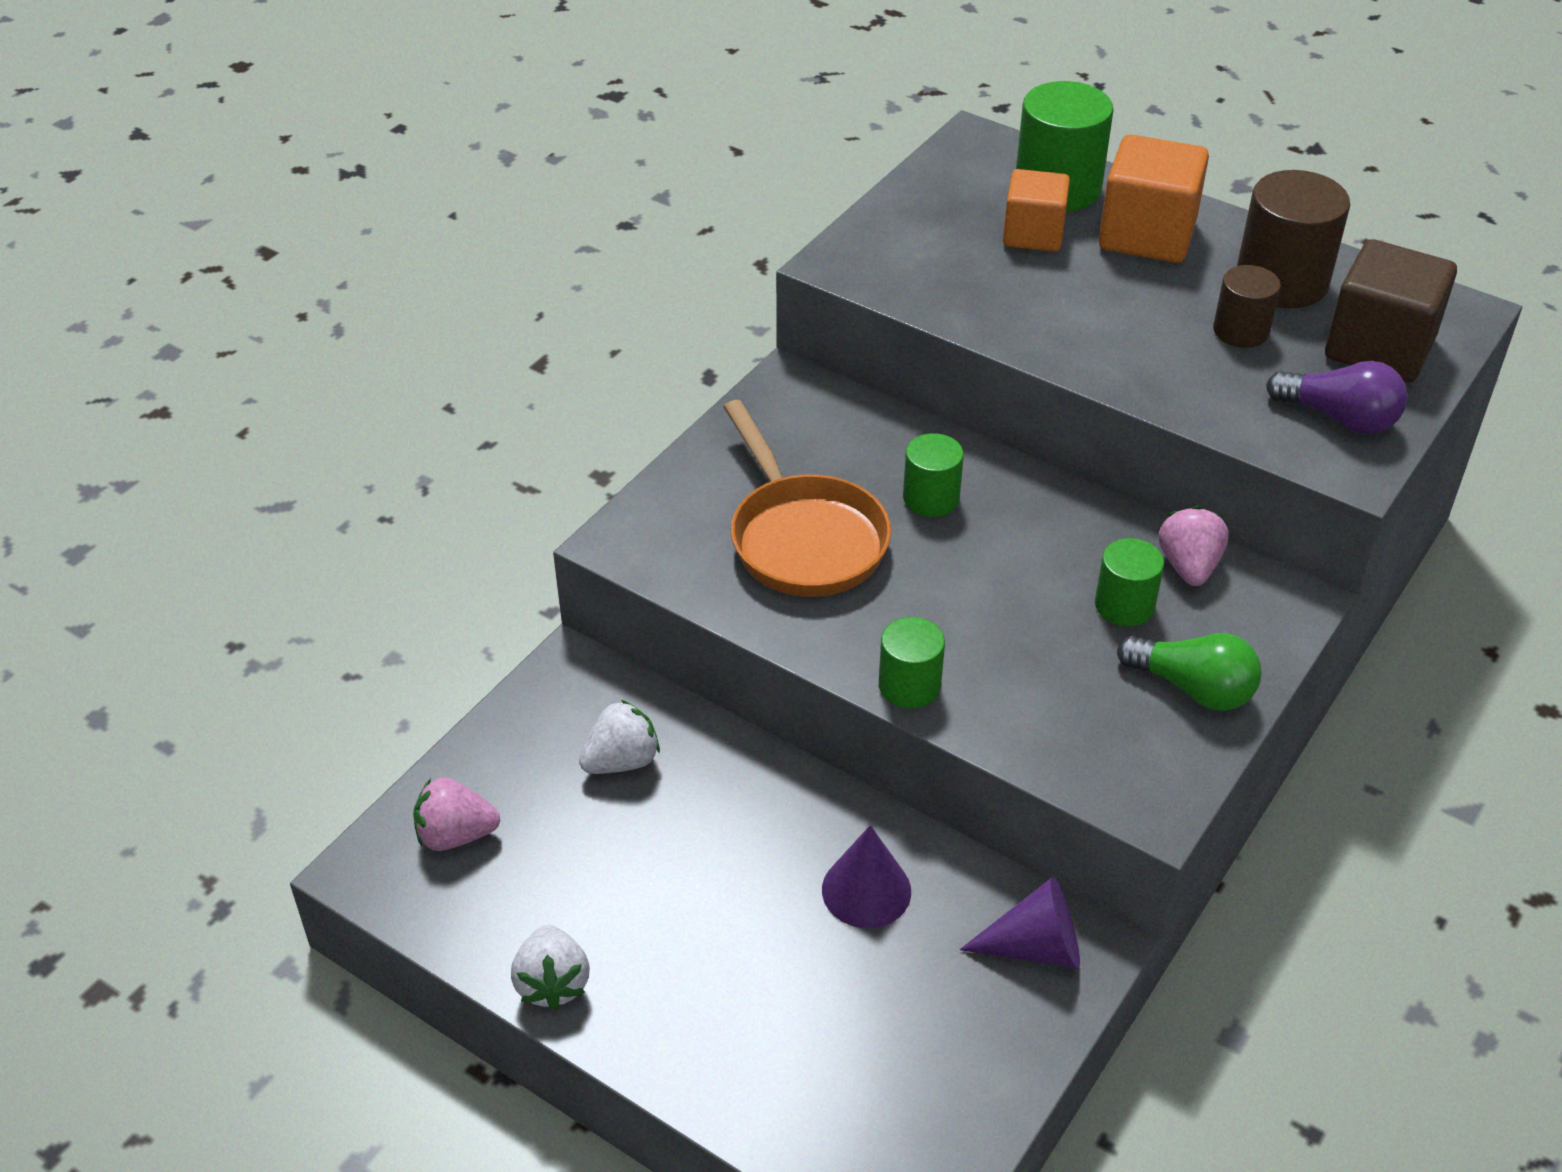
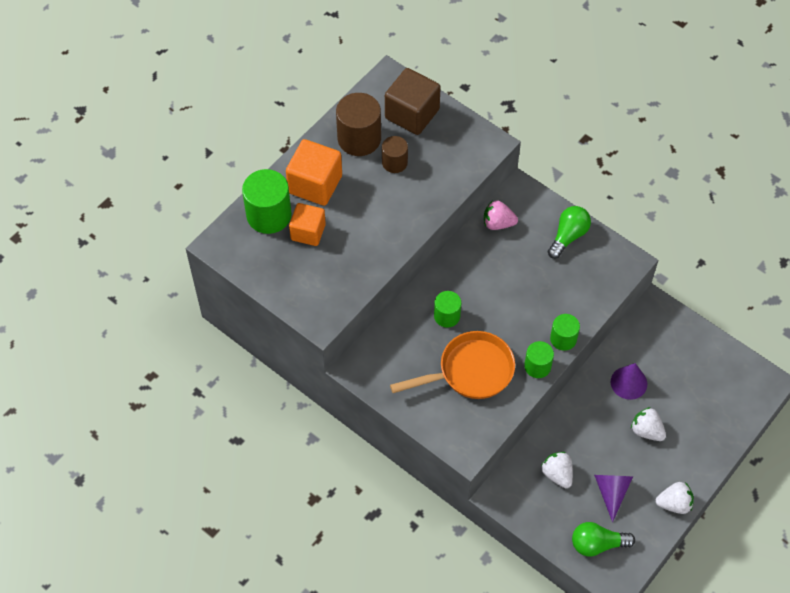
camera: 85 degrees left, 15 degrees up
pink strawberry [413,777,500,851] -> green light bulb [572,522,635,557]
purple cone [960,877,1080,969] -> purple cone moved to [594,475,633,522]
green cylinder [1095,538,1164,626] -> green cylinder moved to [524,341,554,378]
purple light bulb [1266,361,1407,434] -> none
none -> white strawberry [631,407,666,441]

